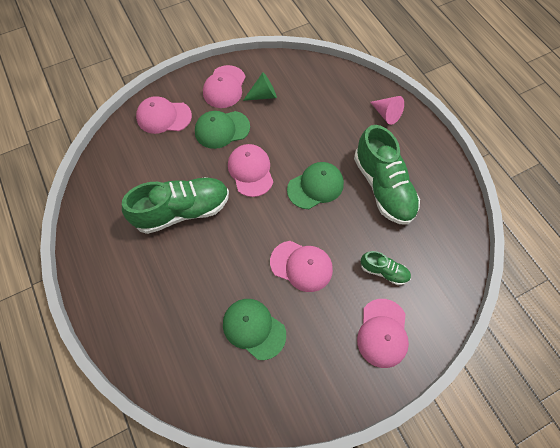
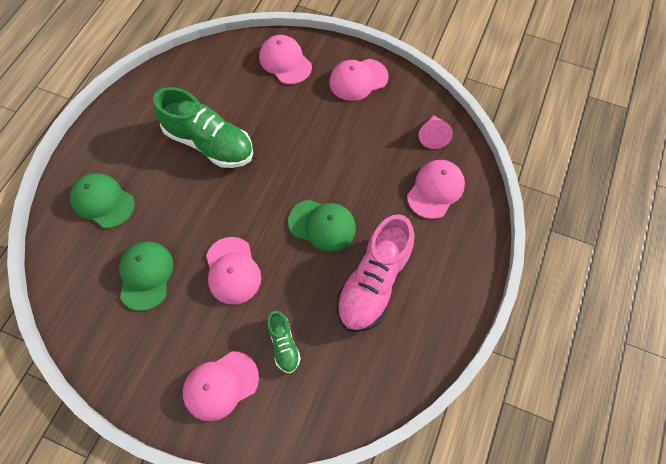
camera: 50 degrees right, 0 degrees up
green cap [195,111,250,149] -> green cap moved to [70,173,135,228]
pink cap [228,144,273,197] -> pink cap moved to [407,160,465,219]
green cone [243,72,277,101] -> none
green shoe [354,125,420,225] -> pink shoe [336,214,414,332]
pink cone [370,96,404,125] -> pink cone moved to [418,115,453,149]

